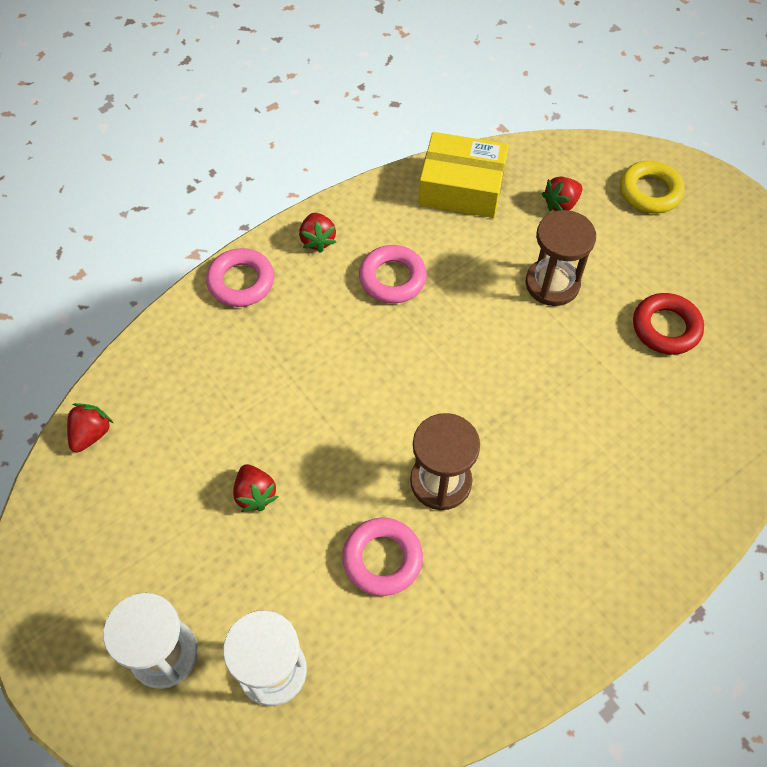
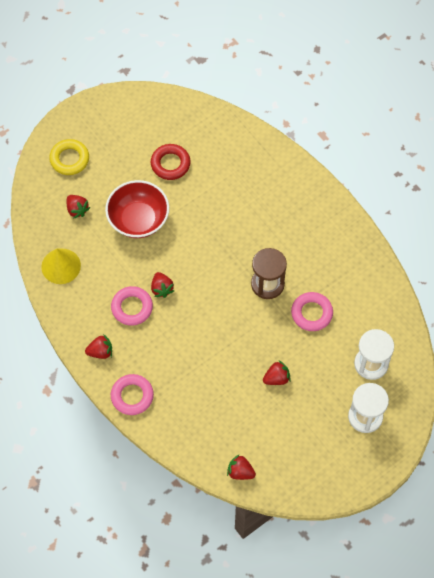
camera: 90 degrees left, 5 degrees up
yellow box [419,132,509,218] -> yellow cone [41,248,81,284]
brown hourglass [525,210,596,306] -> red bowl [105,180,169,238]
none -> red strawberry [151,272,174,298]

